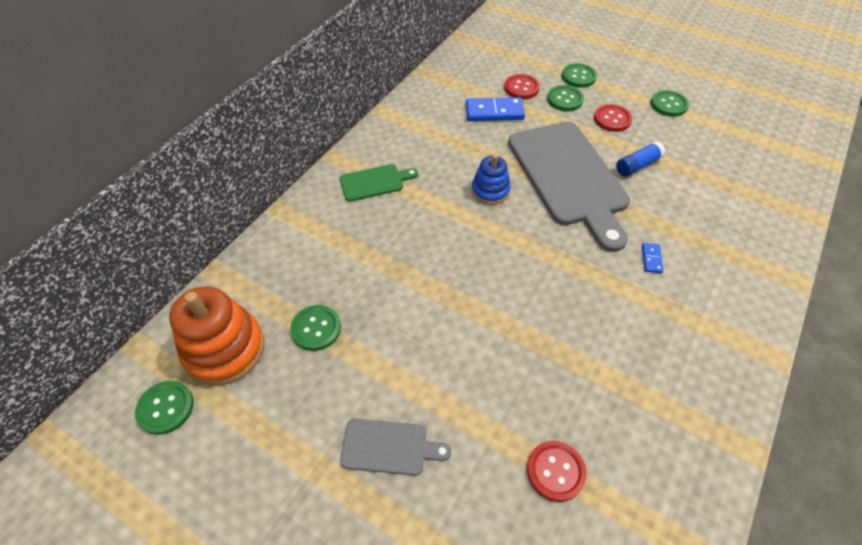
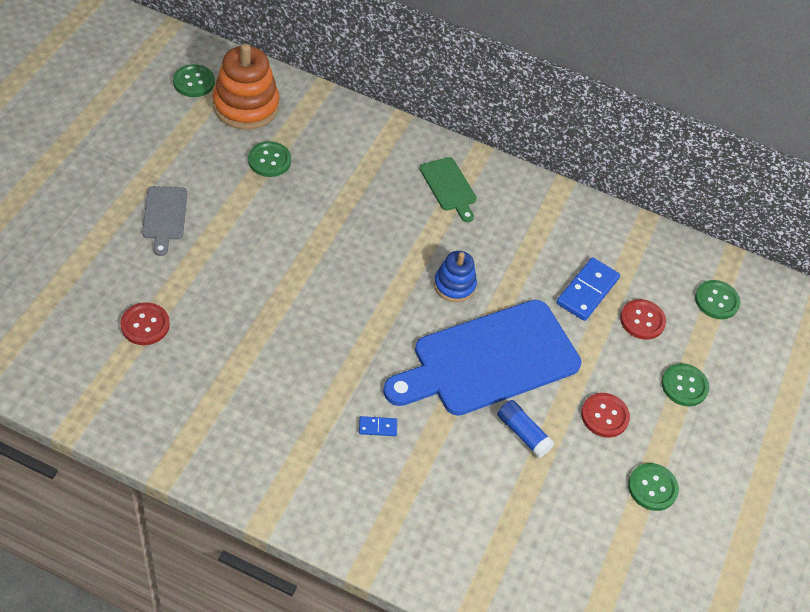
camera: 75 degrees right, 0 degrees up
blue domino [466,97,525,121] -> blue domino turned 45 degrees clockwise [556,257,620,321]
grey cutting board [508,121,630,252] -> blue cutting board [383,300,581,416]
green button [547,85,584,111] -> green button moved to [695,280,740,319]

